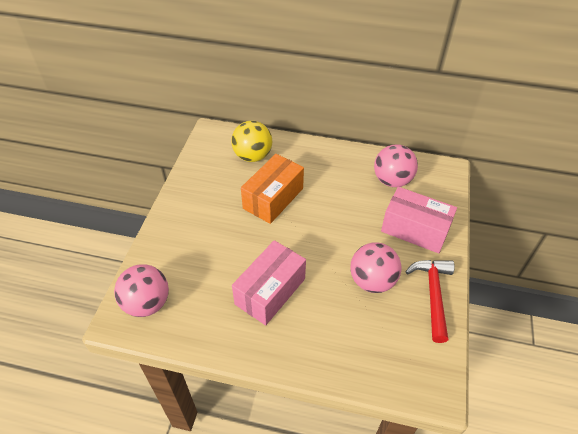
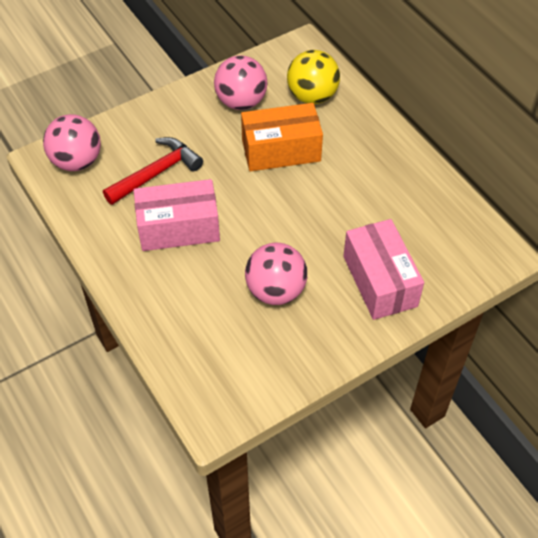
camera: 45 degrees right, 5 degrees up
pink ball [374,144,418,187] -> pink ball moved to [214,55,268,110]
red hammer [405,260,455,343] -> red hammer moved to [103,137,203,205]

